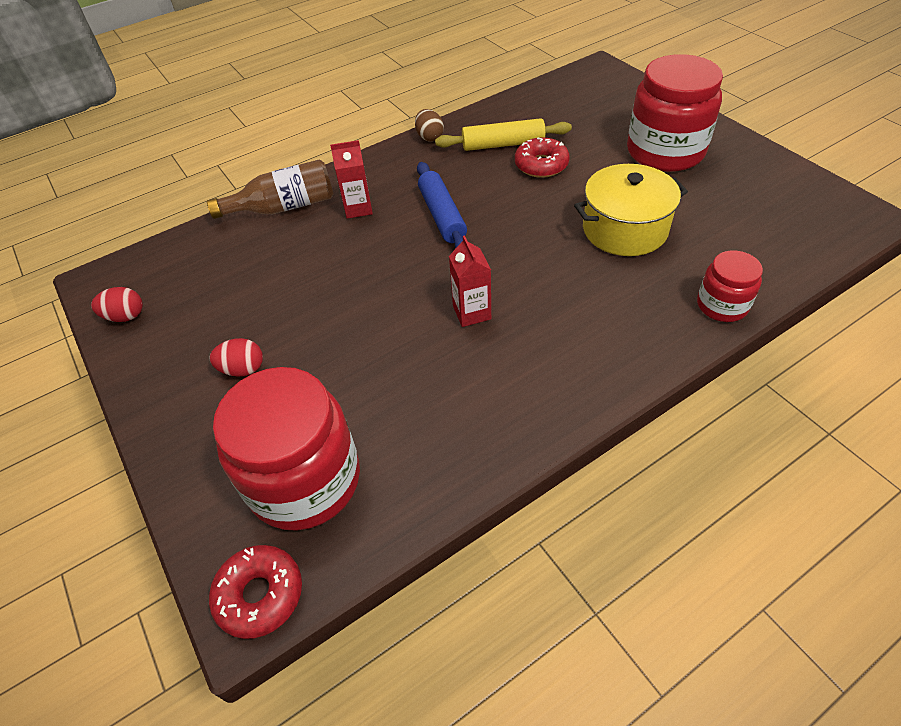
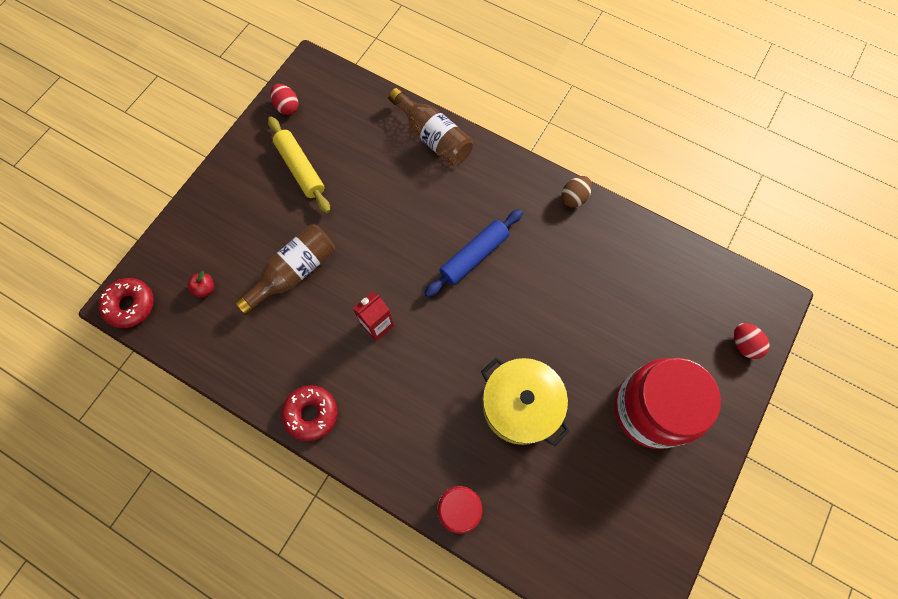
camera: 60 degrees right, 20 degrees up
red egg [210,338,263,377] -> red egg moved to [734,323,770,359]
red jar [213,367,360,531] -> red apple [188,271,214,298]
red carton [330,140,373,219] -> none
yellow rolling pin [435,118,572,151] -> yellow rolling pin moved to [268,117,330,213]
red donut [515,137,570,178] -> red donut moved to [281,385,337,441]
none -> brown bottle [235,224,335,315]

